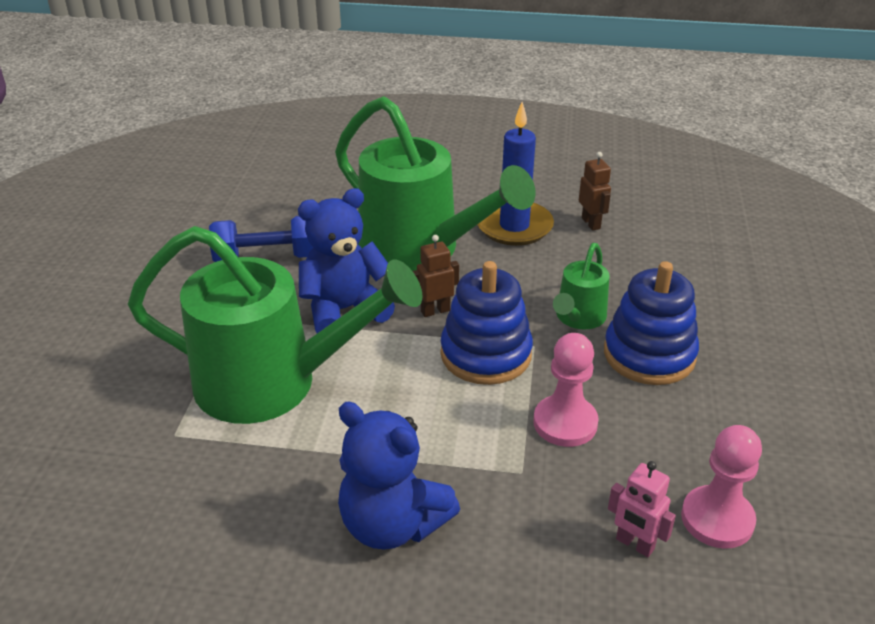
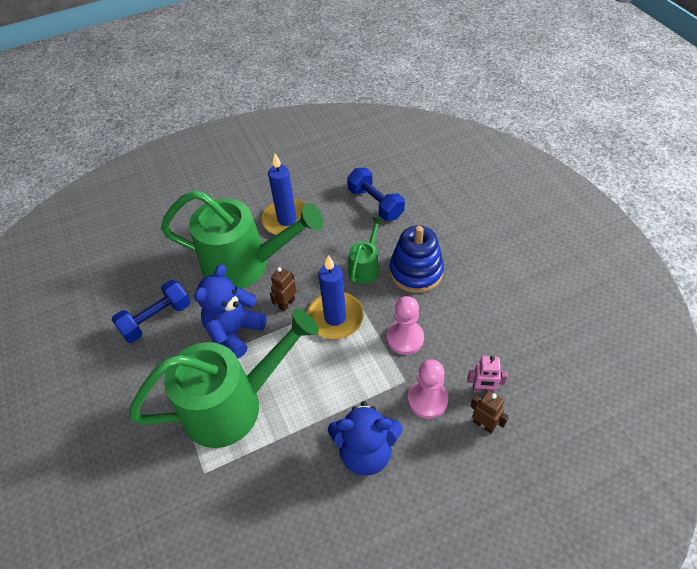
camera: 30 degrees left, 15 degrees up
blue stacking toy [440,261,533,385] -> blue candle [307,255,364,339]
green watering can [553,243,609,330] -> green watering can turned 150 degrees counterclockwise [348,216,384,284]
brown robot [579,152,611,231] -> brown robot moved to [470,390,509,433]
pink pawn [681,425,762,549] -> pink pawn moved to [408,359,448,419]
none -> blue dumbbell [347,168,405,221]

